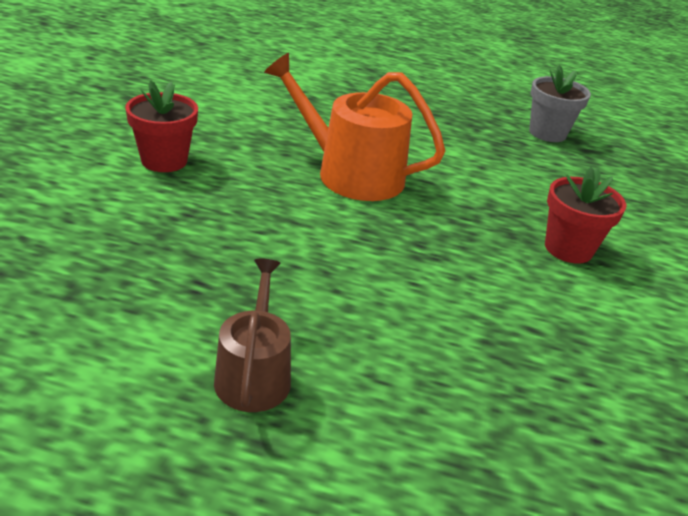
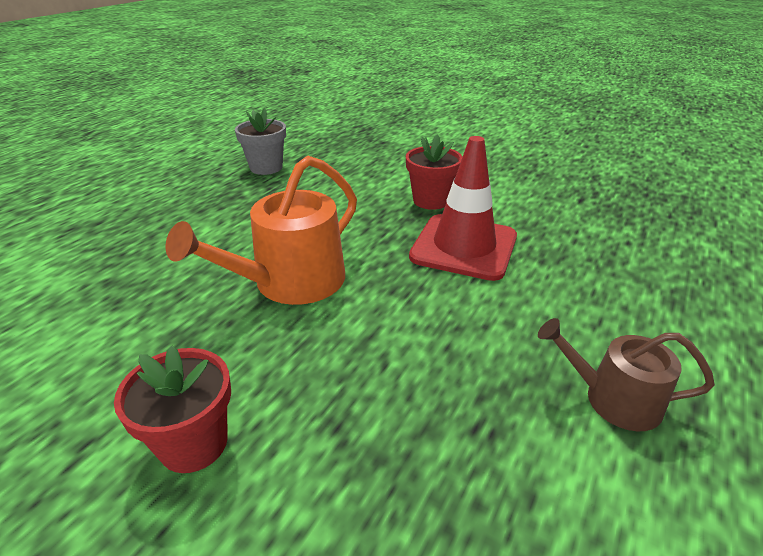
camera: 70 degrees left, 0 degrees up
none -> red traffic cone [409,136,517,281]

